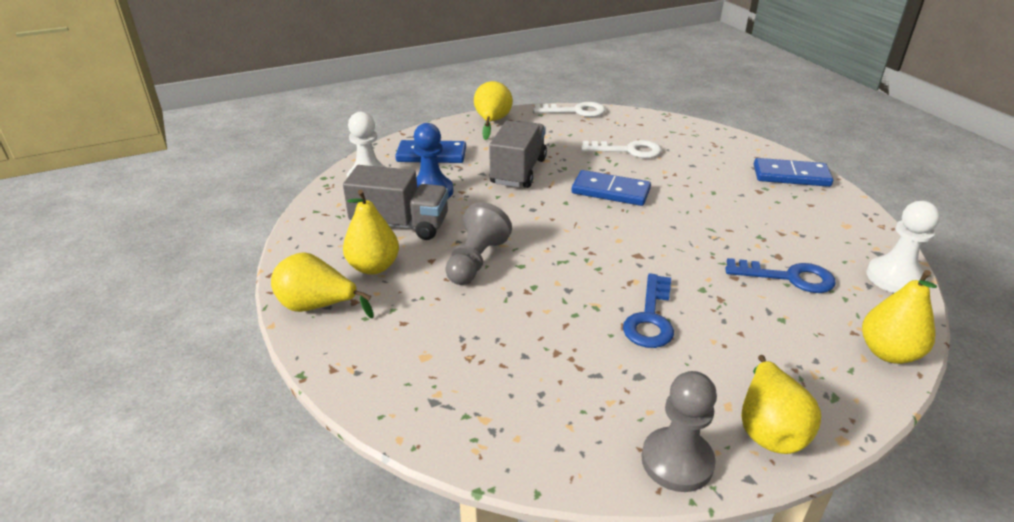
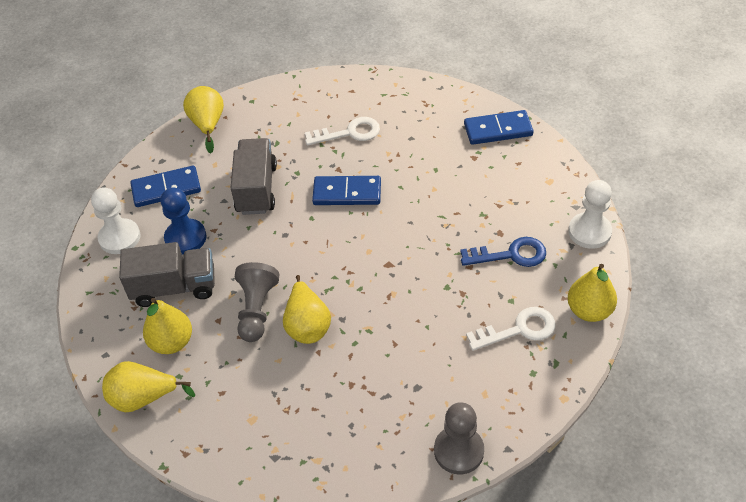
camera: 15 degrees left, 15 degrees up
white key [534,102,605,117] -> white key moved to [466,307,556,351]
blue key [623,273,674,348] -> none
yellow pear [741,355,821,454] -> yellow pear moved to [283,275,331,344]

